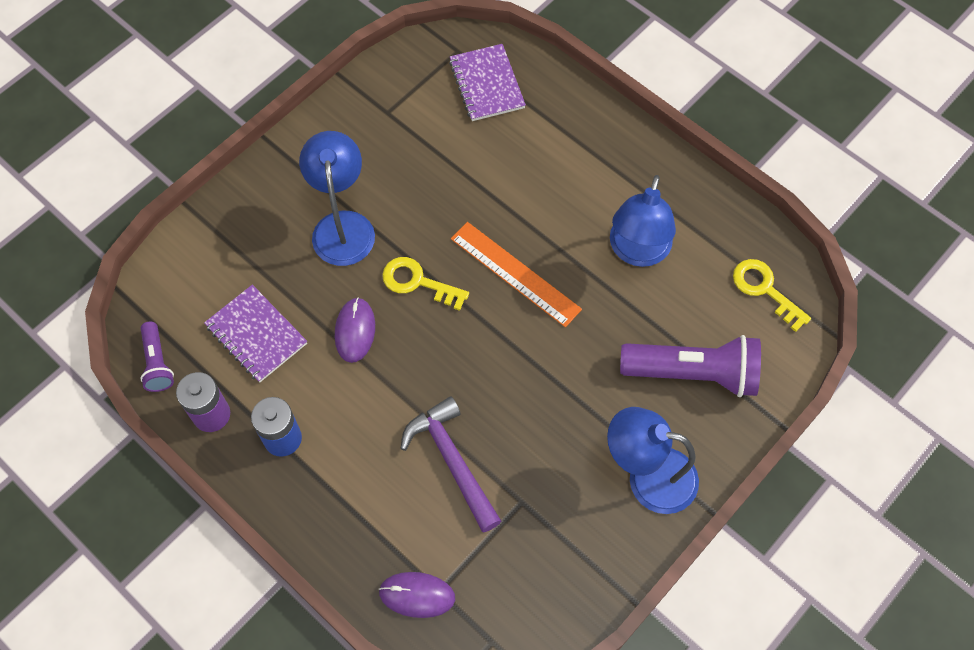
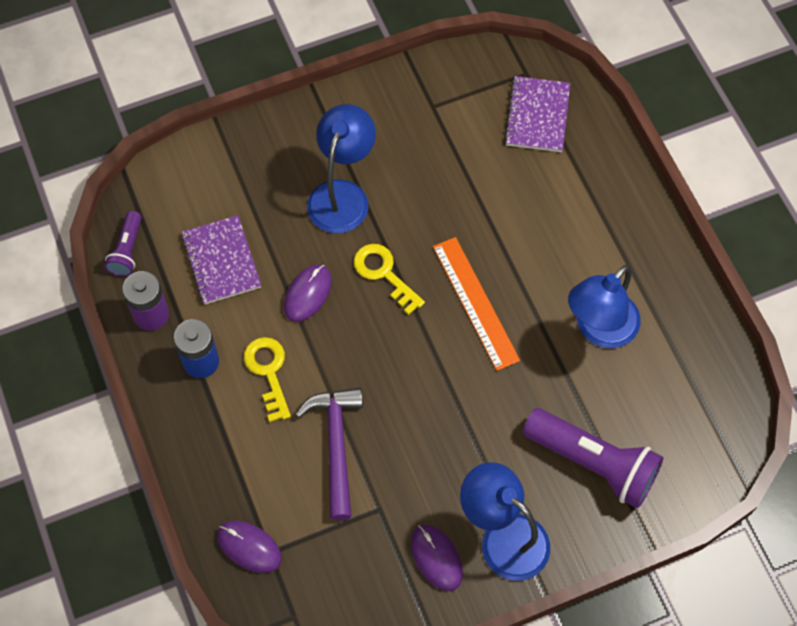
camera: 25 degrees right, 0 degrees up
yellow key [733,259,811,332] -> yellow key moved to [244,337,291,422]
none -> purple mouse [411,525,463,591]

